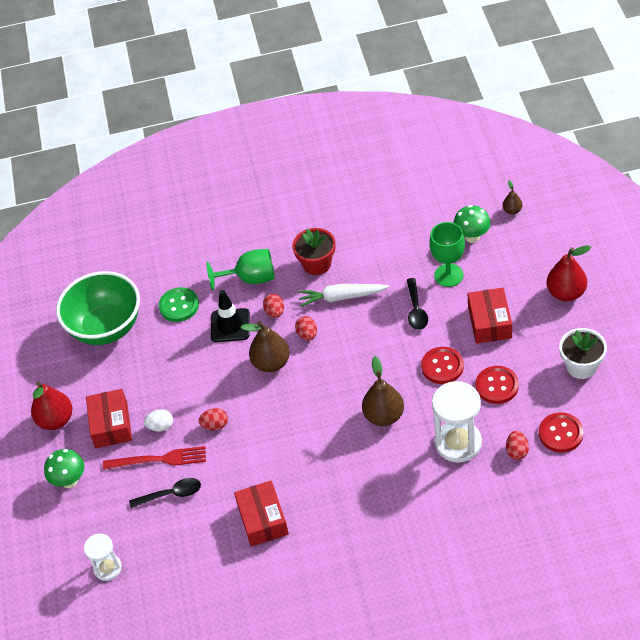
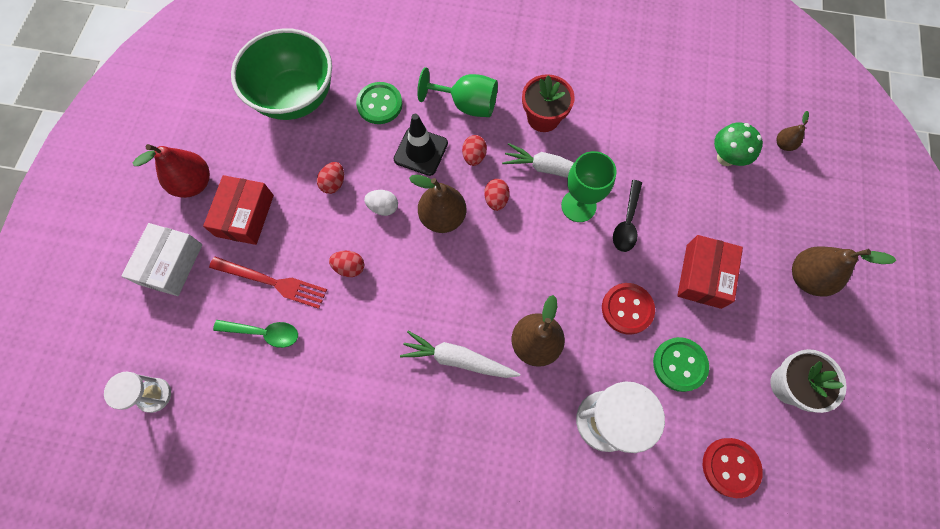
camera: 15 degrees right, 20 degrees up
green mushroom [44,449,85,488] -> white box [122,223,202,296]
black spoon [129,478,201,508] -> green spoon [213,320,298,348]
white egg [144,409,173,432] -> white egg moved to [364,190,398,216]
red box [234,481,289,547] -> none
green goblet [429,222,465,287] -> green goblet moved to [561,151,617,222]
red button [476,366,519,404] -> green button [653,337,709,392]
red egg [506,431,529,460] -> red egg moved to [317,162,344,194]
red pear [547,245,591,301] -> brown pear [792,246,896,297]
none -> white carrot [400,331,520,378]

